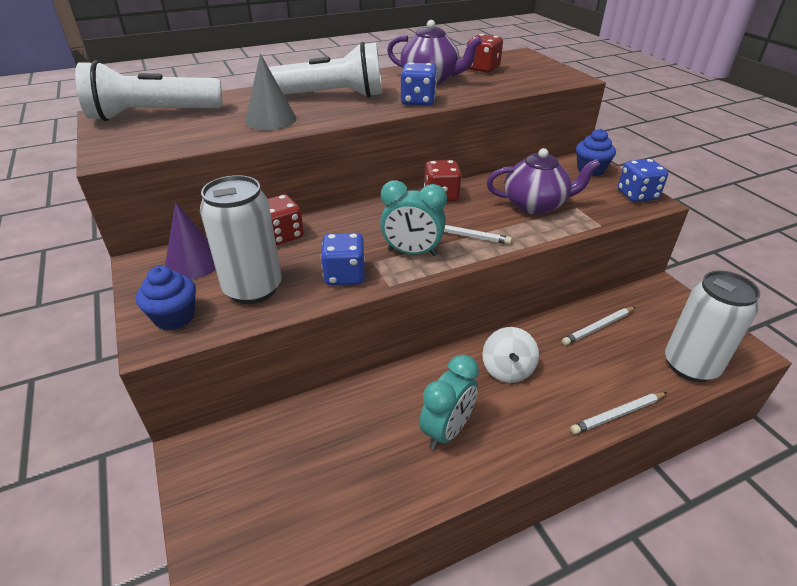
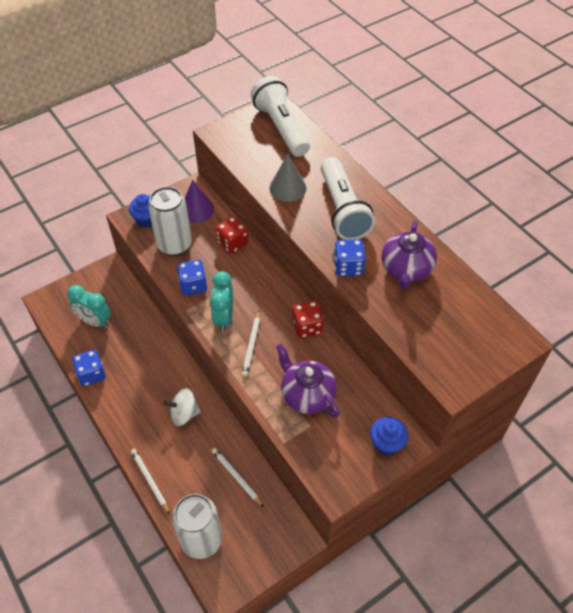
camera: 80 degrees right, 15 degrees up
turquoise clock [419,355,479,450] -> turquoise clock moved to [67,285,111,328]
red dice [467,34,503,73] -> none
purple teapot [487,148,600,215] -> purple teapot turned 150 degrees clockwise [276,343,340,418]
blue dice [618,159,668,202] -> blue dice moved to [72,350,105,386]

